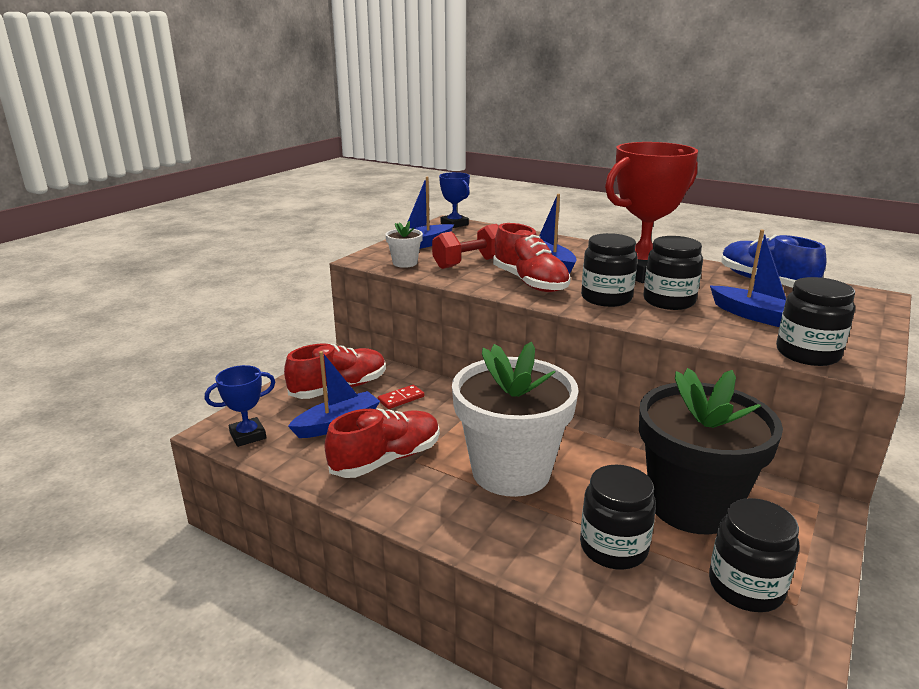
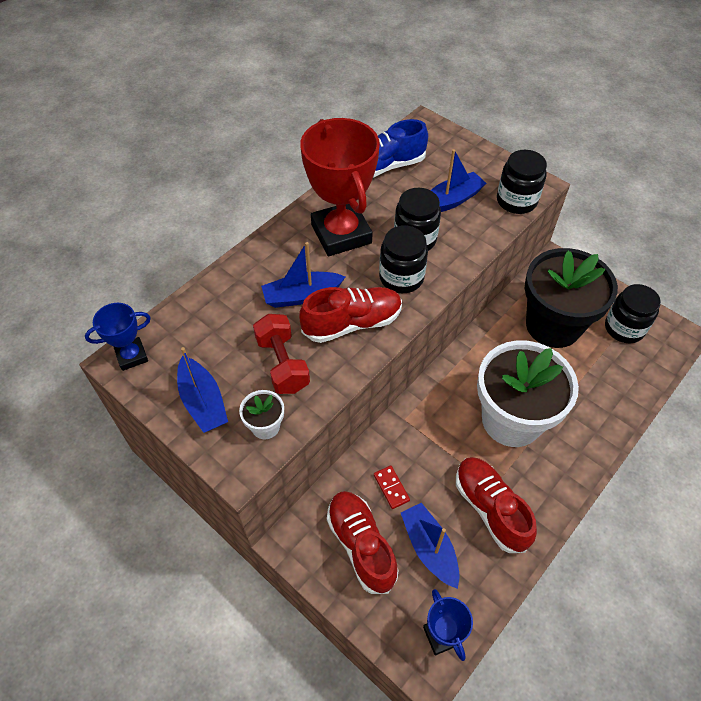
camera: 80 degrees left, 30 degrees up
black jar [580,465,656,569] -> none

